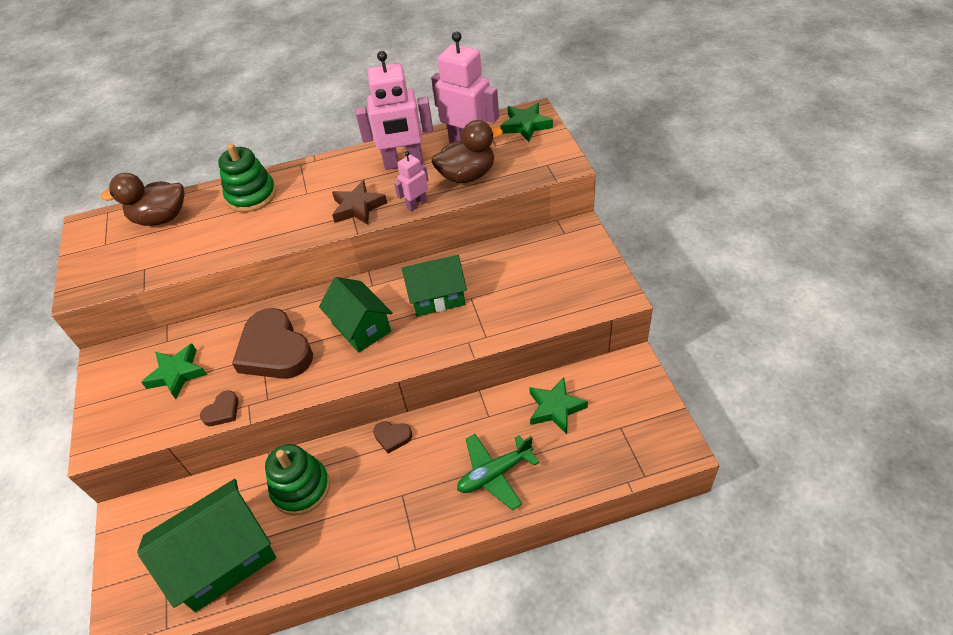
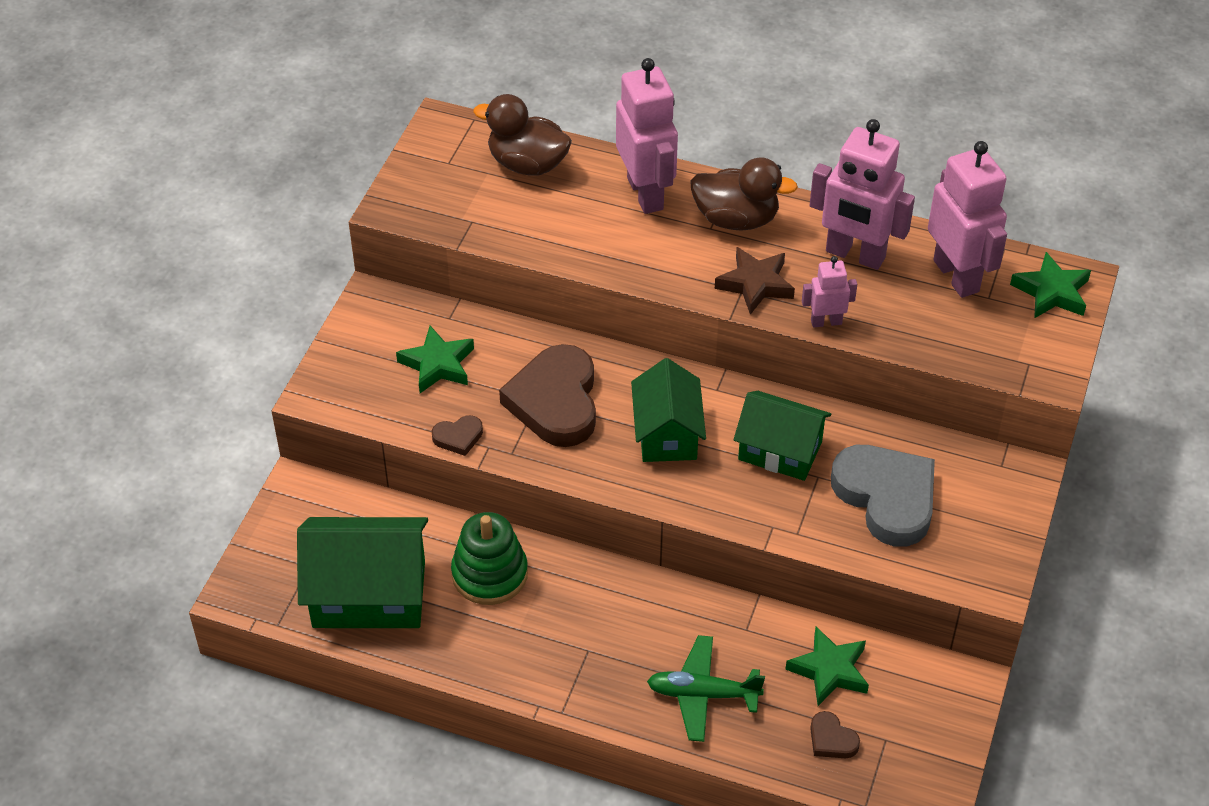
camera: 30 degrees right, 0 degrees up
green stacking toy [218,143,276,212] -> pink robot [616,58,678,214]
brown heart [373,421,412,454] -> brown heart moved to [810,711,860,758]
brown duck [431,120,503,183] -> brown duck moved to [690,157,798,231]
none -> grey heart [831,445,935,547]

